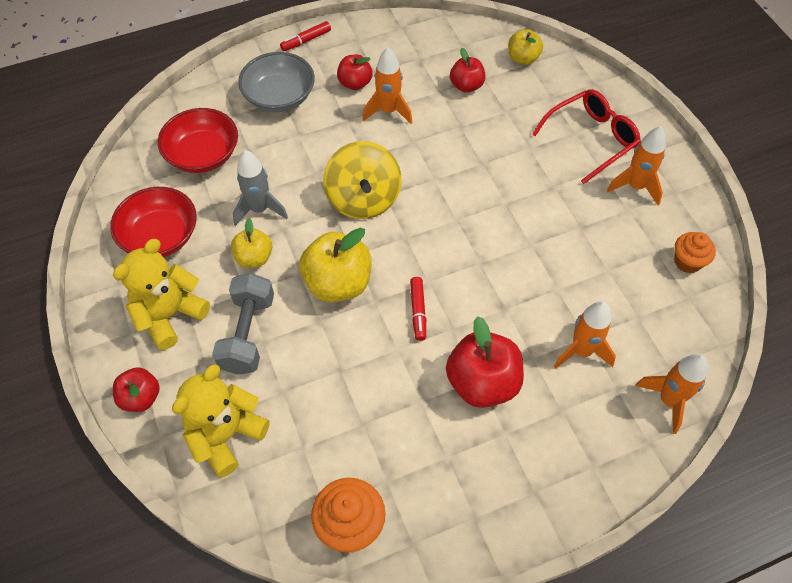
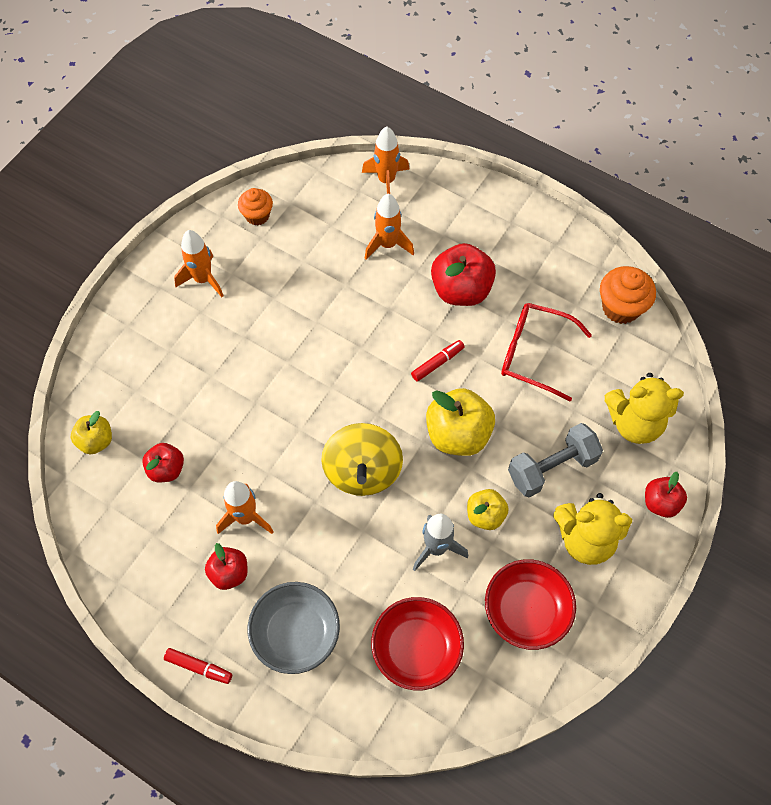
camera: 125 degrees left, 5 degrees up
yellow spinning top [323,141,401,219] -> yellow spinning top turned 135 degrees clockwise [321,423,403,496]
red glasses [532,89,641,184] -> red glasses moved to [501,303,592,401]

